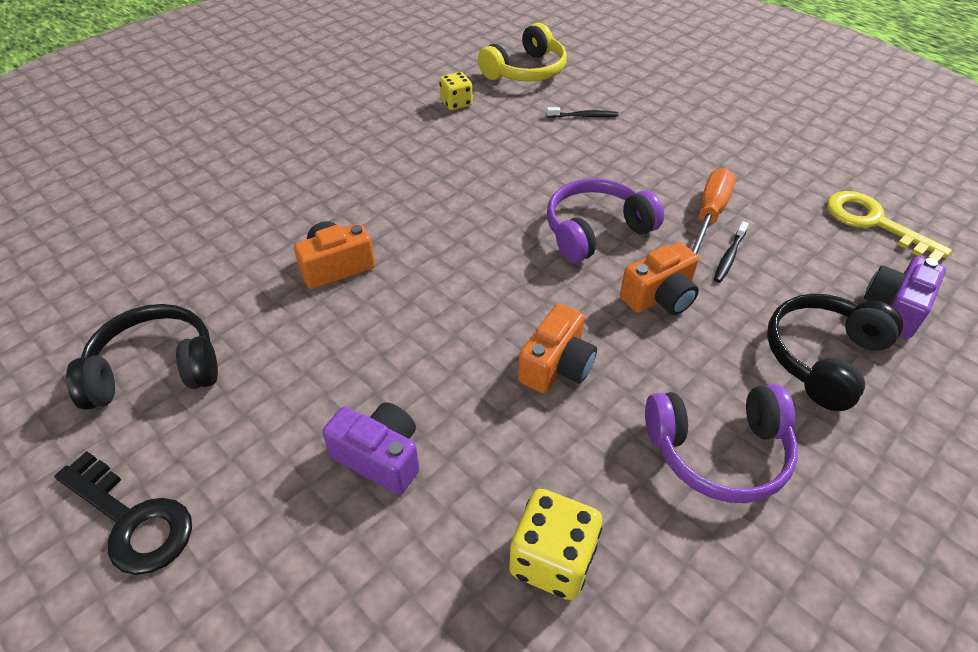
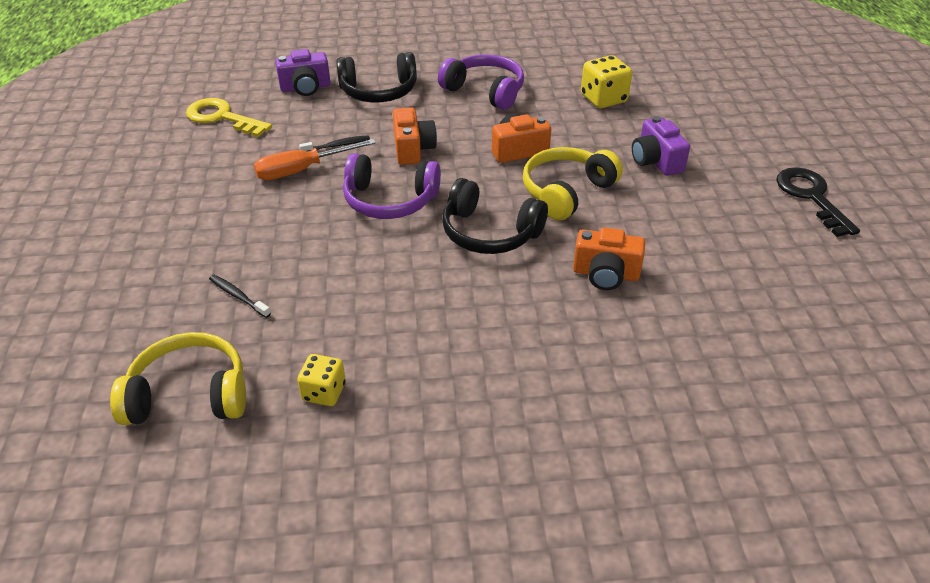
camera: 140 degrees left, 5 degrees down
black headphones [66,304,218,410] -> black headphones moved to [442,178,548,254]
orange camera [620,242,699,315] -> orange camera turned 75 degrees clockwise [393,107,437,165]
yellow key [827,191,952,262] -> yellow key turned 120 degrees clockwise [186,98,272,137]
none -> yellow headphones [523,147,623,220]

